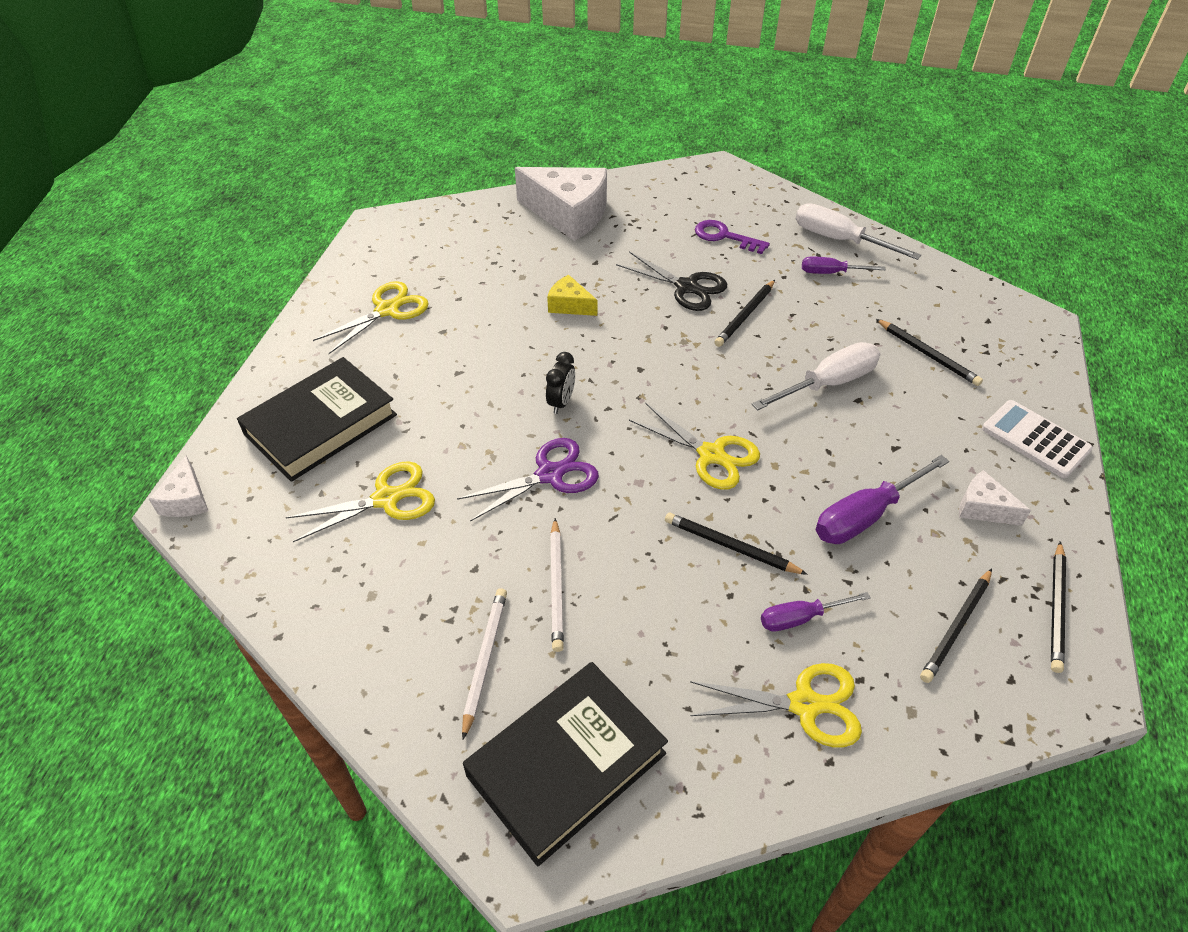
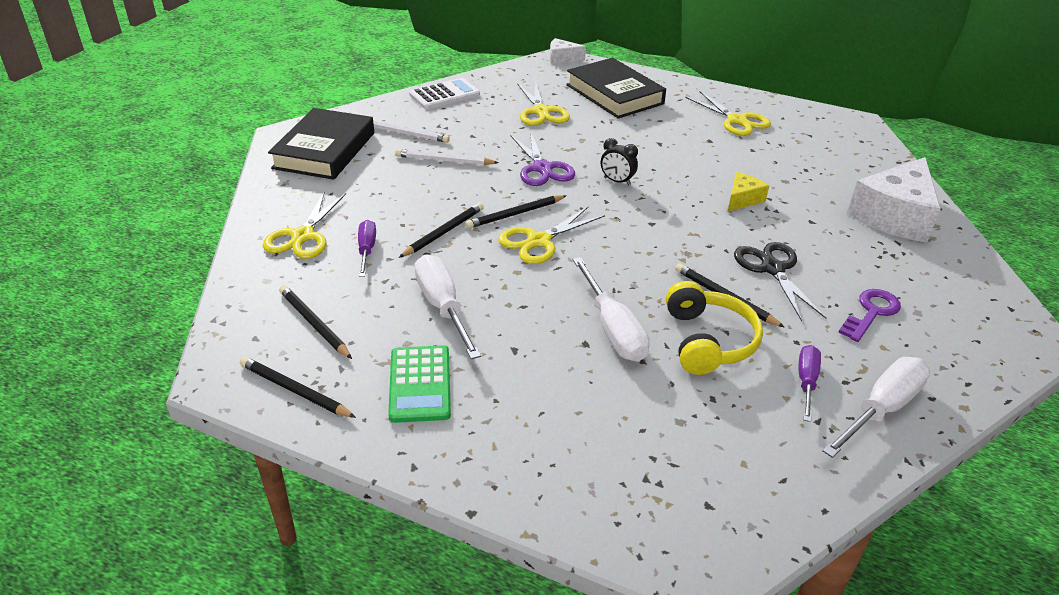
camera: 100 degrees right, 10 degrees down
black book [463,662,668,866] -> black book turned 45 degrees clockwise [268,108,374,180]
black scissors [616,251,727,311] -> black scissors turned 120 degrees clockwise [734,242,826,321]
purple screwdriver [816,455,949,544] -> white screwdriver [414,254,481,359]
black pencil [876,319,983,386] -> black pencil moved to [465,195,567,229]
white cheese [959,470,1031,526] -> green calculator [388,345,451,423]
white calculator [982,400,1093,478] -> white calculator moved to [409,78,480,109]
none -> yellow headphones [666,281,763,375]

